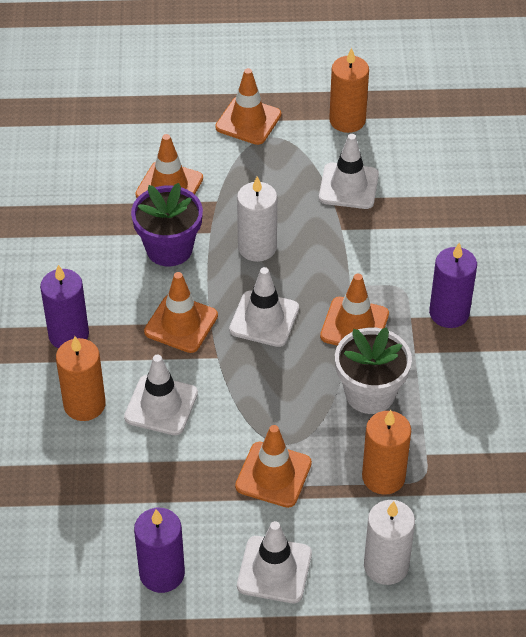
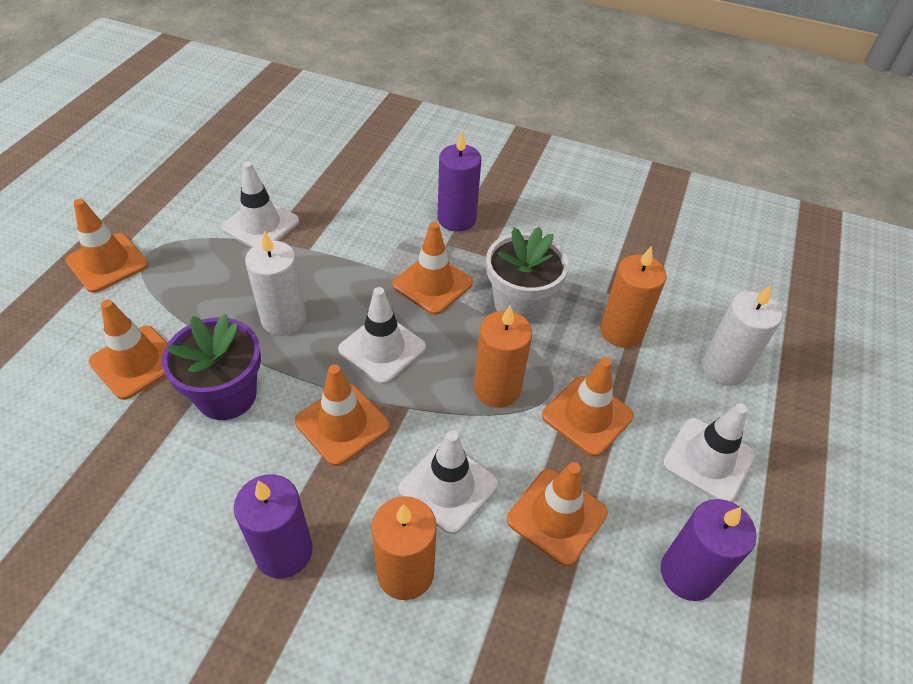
camera: 70 degrees left, 0 degrees up
orange candle [329,48,369,133] -> orange candle moved to [474,305,532,408]
none -> orange traffic cone [507,462,608,566]

